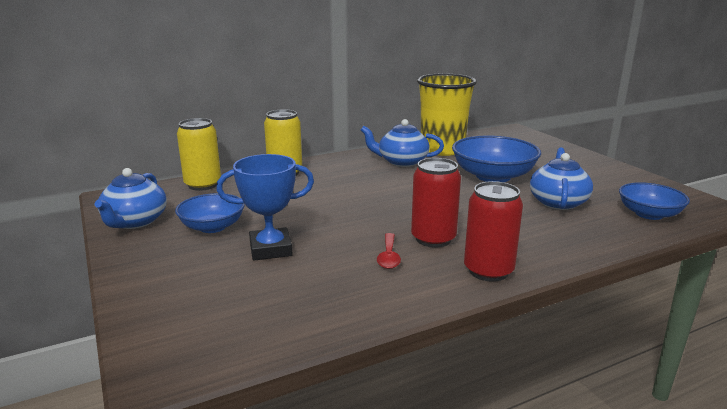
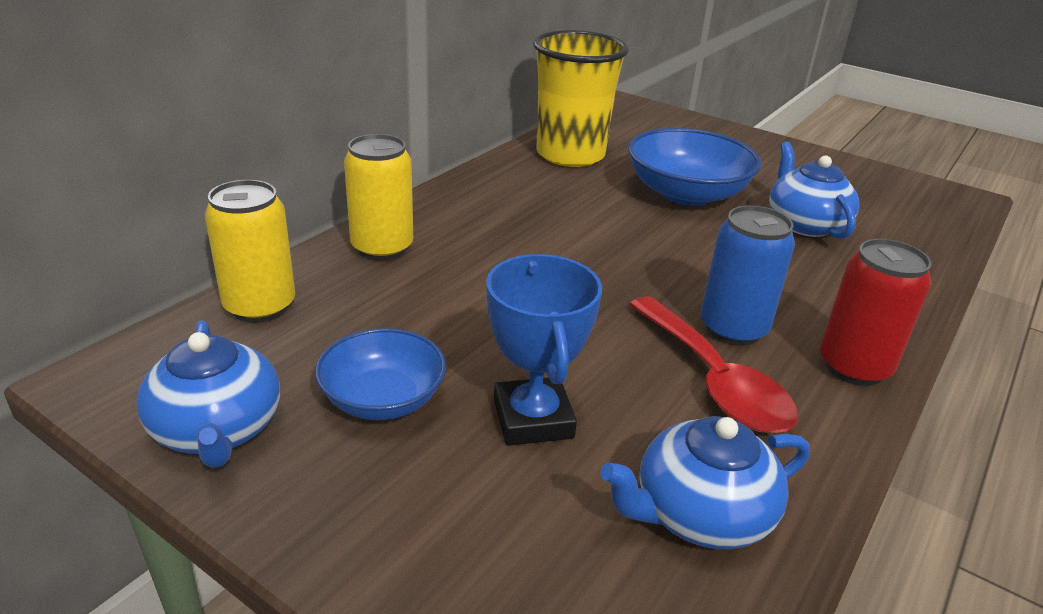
camera: 30 degrees left, 10 degrees up
blue trophy [216,154,314,261] -> blue trophy turned 60 degrees counterclockwise [486,254,602,446]
blue teapot [360,119,444,167] -> blue teapot moved to [601,416,810,549]
red spoon [377,233,401,269] -> red spoon [629,296,798,433], size x1.95
red can [411,158,461,248] -> blue can [701,205,795,346]
blue bowl [619,182,690,220] -> none

